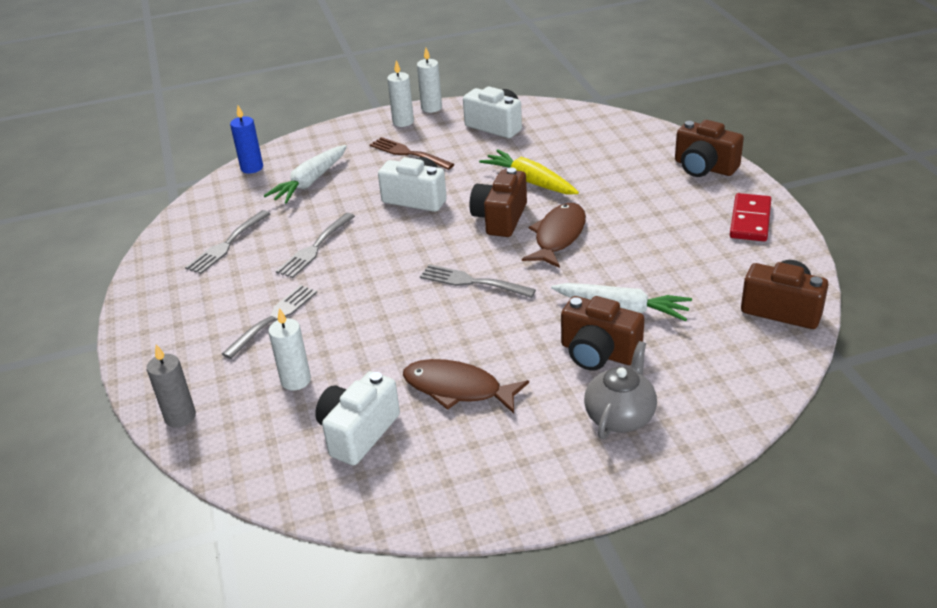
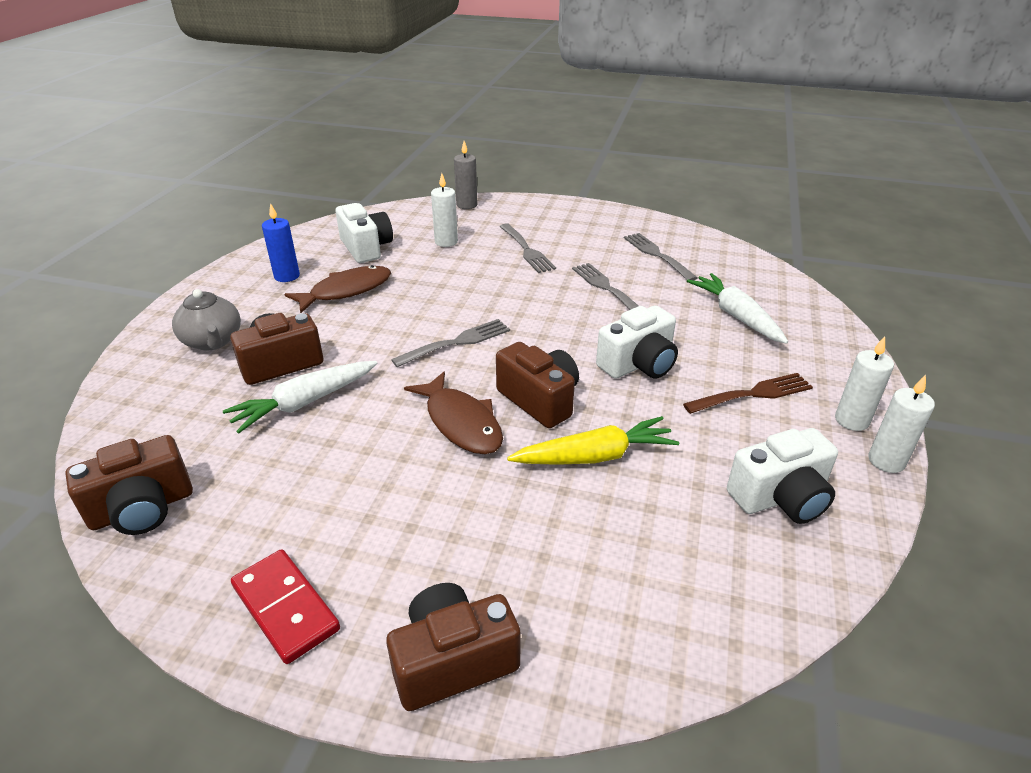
camera: 120 degrees right, 0 degrees up
blue candle [230,105,263,174] -> blue candle moved to [262,203,300,282]

